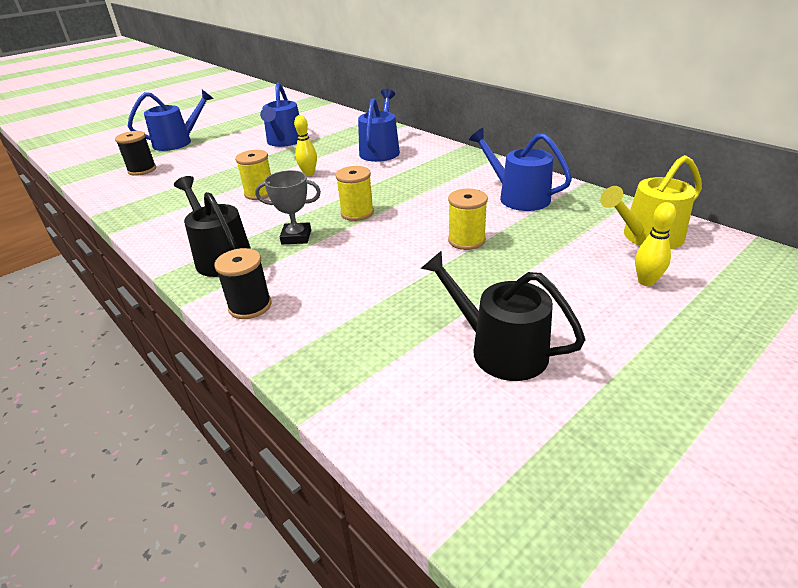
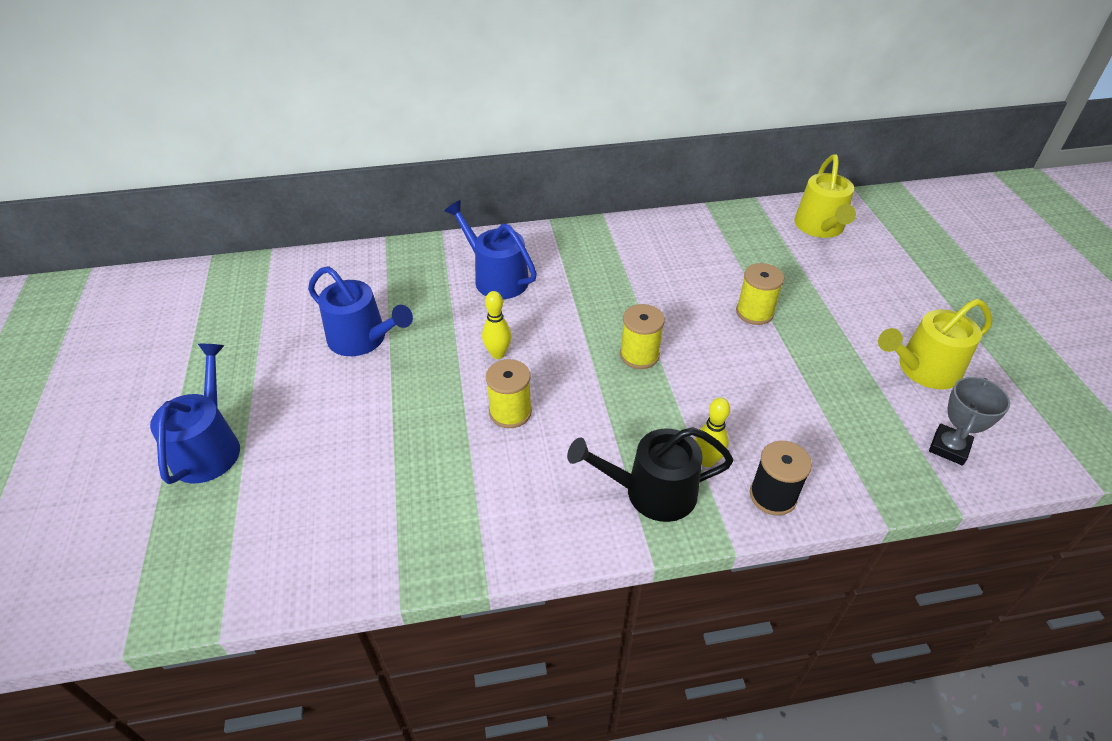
camera: 60 degrees left, 10 degrees up
black spool [115,131,156,176] -> none
grey trophy [255,170,321,244] -> grey trophy moved to [929,377,1010,466]
black watering can [421,250,586,381] -> yellow watering can [878,299,992,389]
blue watering can [469,128,572,211] -> none
yellow bowling pin [635,202,676,286] -> yellow bowling pin moved to [695,397,730,467]

